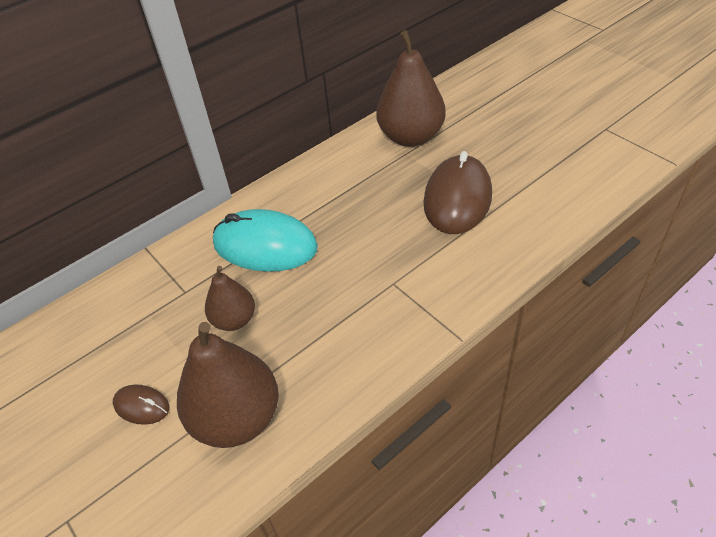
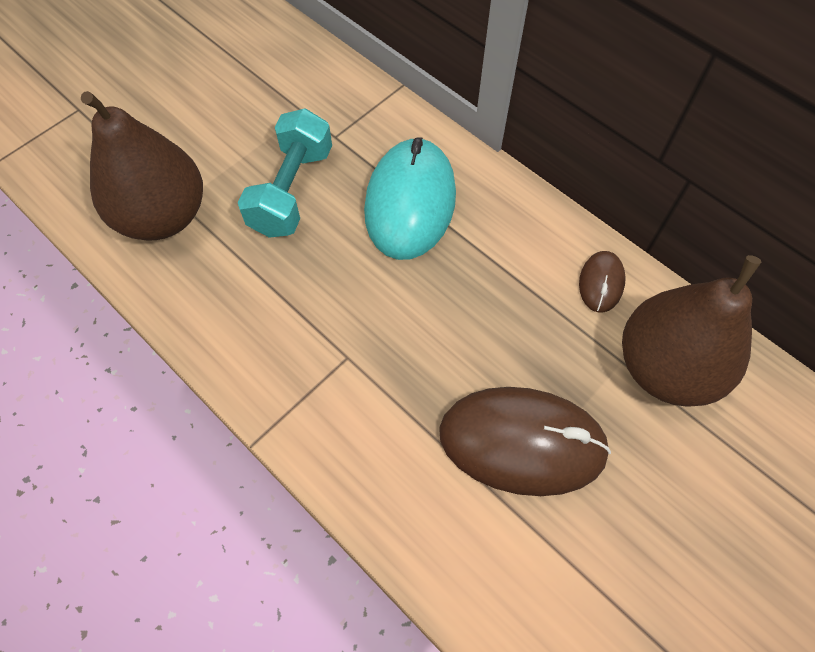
camera: 80 degrees right, 15 degrees up
brown mouse [113,385,169,425] -> brown mouse moved to [579,251,626,313]
brown pear [205,266,255,331] -> turquoise dumbbell [238,108,332,238]

